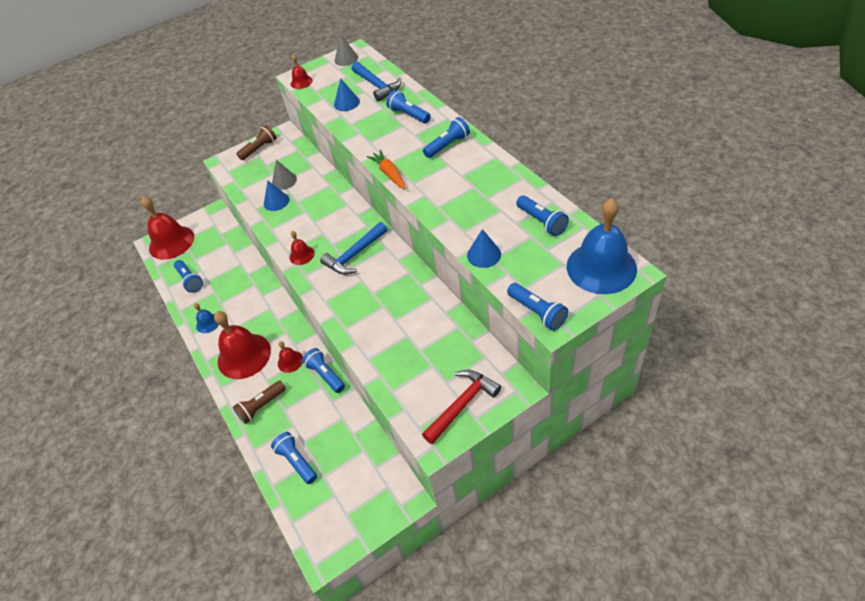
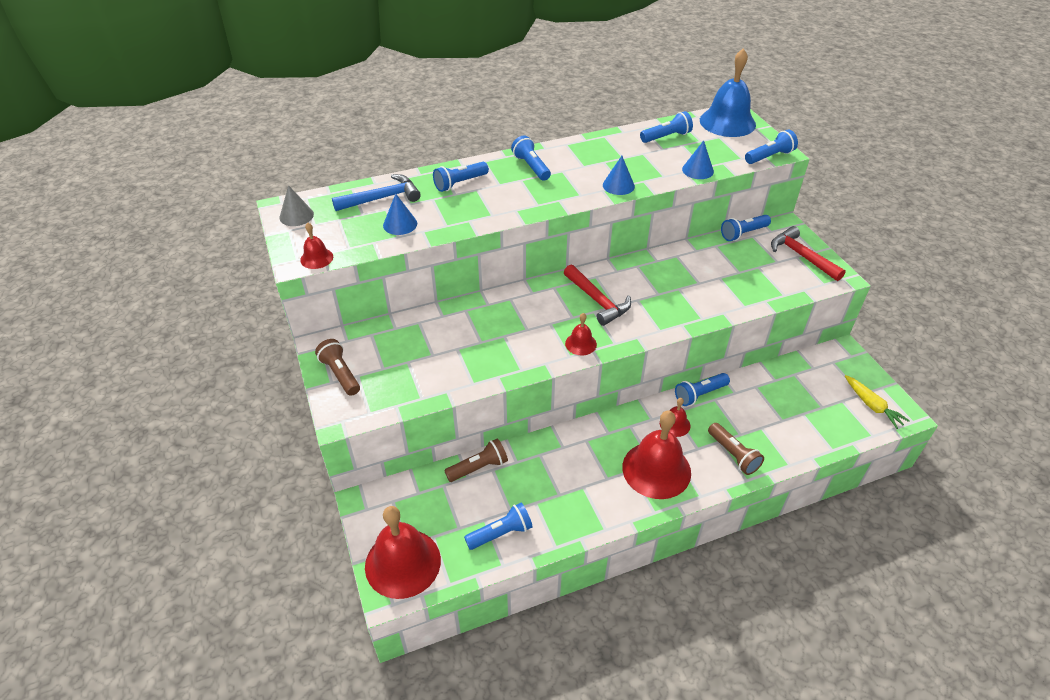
camera: 85 degrees left, 5 degrees down
blue bell [194,303,219,333] -> none
blue cone [264,181,289,211] -> blue cone moved to [603,156,635,195]
blue flashlight [271,432,317,484] -> blue flashlight moved to [721,215,771,241]
grey cone [272,160,297,190] -> none
blue hammer [320,222,388,275] -> red hammer [564,265,631,326]
orange carrot [367,150,406,189] -> none
none -> brown flashlight [444,438,508,482]
none -> yellow carrot [845,375,910,429]

